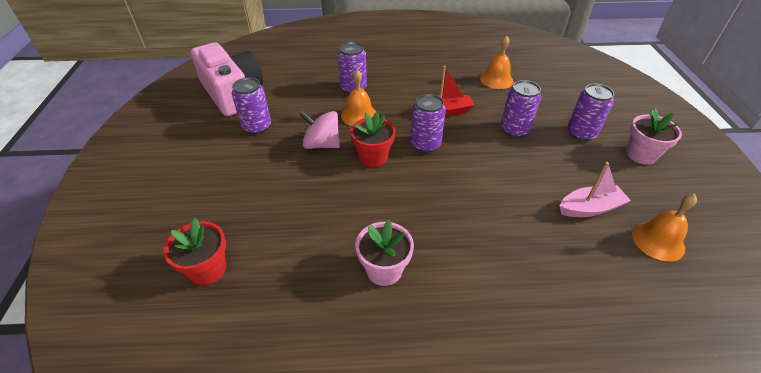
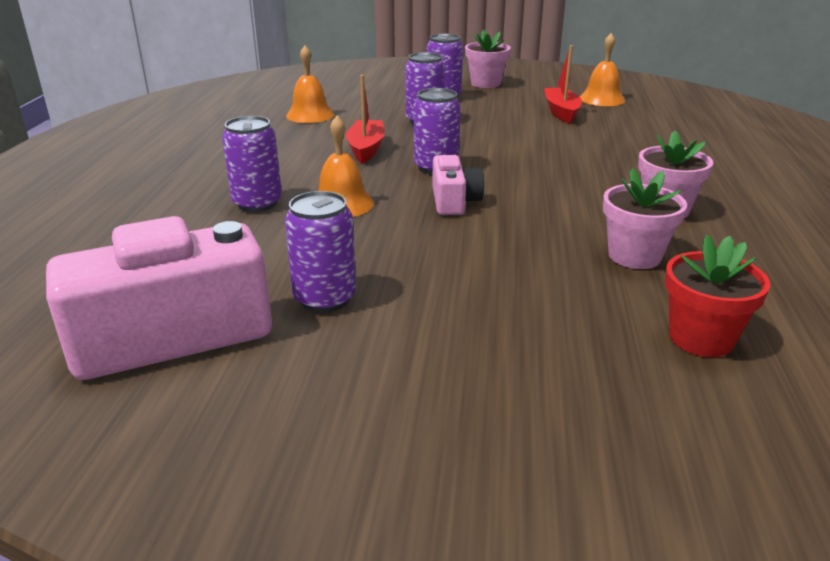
camera: 80 degrees left, 15 degrees down
pink spinning top [300,111,340,149] -> none
red flower pot [350,112,395,167] -> pink camera [432,155,484,215]
pink boat [560,162,631,217] -> red boat [544,45,582,123]
none -> pink flower pot [603,168,687,269]

